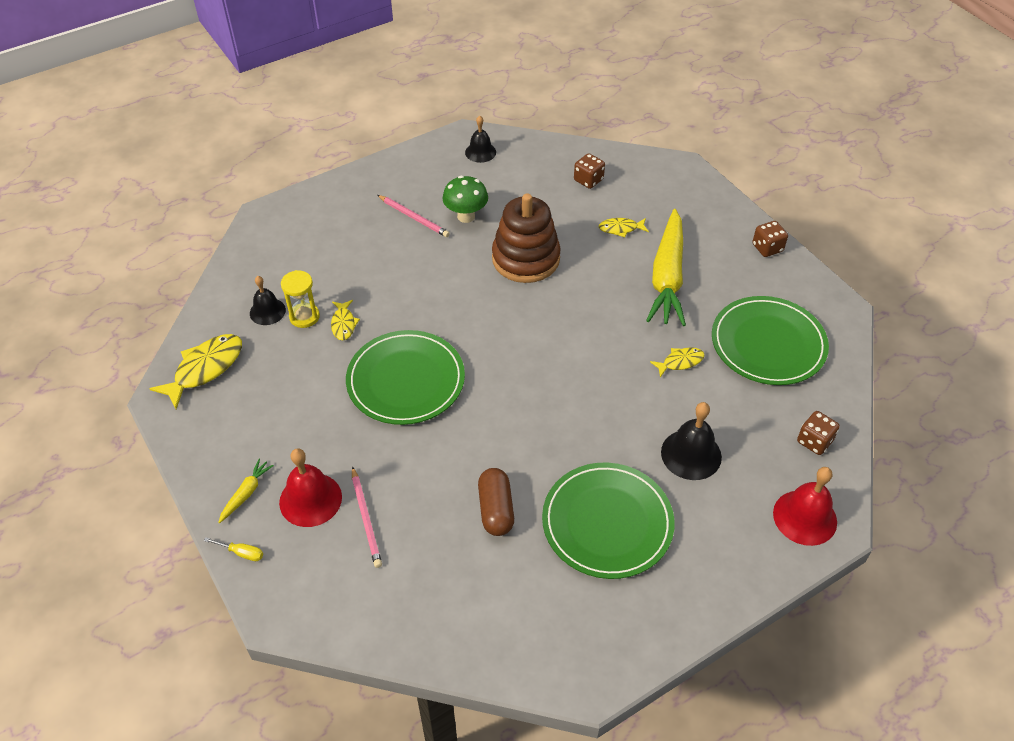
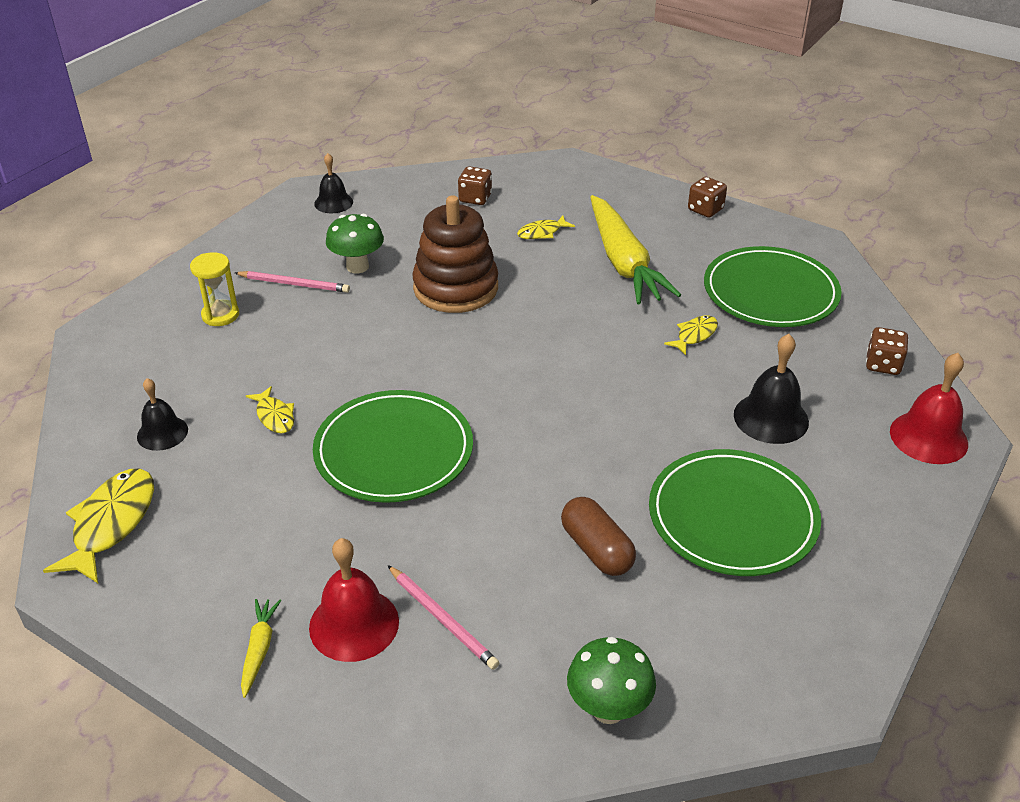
camera: 25 degrees left, 10 degrees down
yellow screwdriver [204,537,263,561] -> none
yellow hourglass [281,270,320,328] -> yellow hourglass moved to [190,252,239,326]
none -> green mushroom [567,637,656,724]

